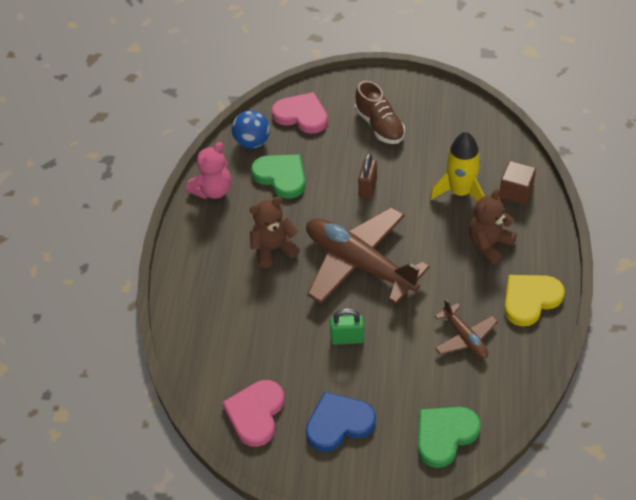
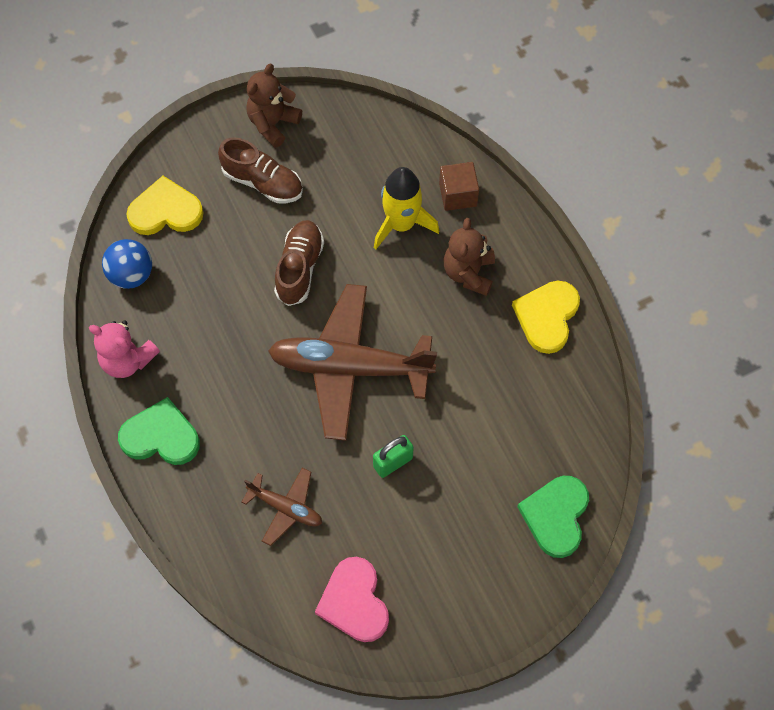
camera: 35 degrees left, 15 degrees up
pink teddy bear [186,142,231,199] -> pink teddy bear turned 105 degrees clockwise [89,320,160,378]
brown teddy bear [250,196,300,268] -> brown teddy bear moved to [246,64,302,148]
green heart [251,154,306,199] -> green heart moved to [118,397,200,465]
pink heart [272,92,328,134] -> yellow heart [126,176,204,235]
blue heart [306,392,376,452] -> none
brown padlock [358,153,377,199] -> brown shoe [274,220,324,306]
brown plane [435,299,498,359] -> brown plane moved to [242,468,322,546]

